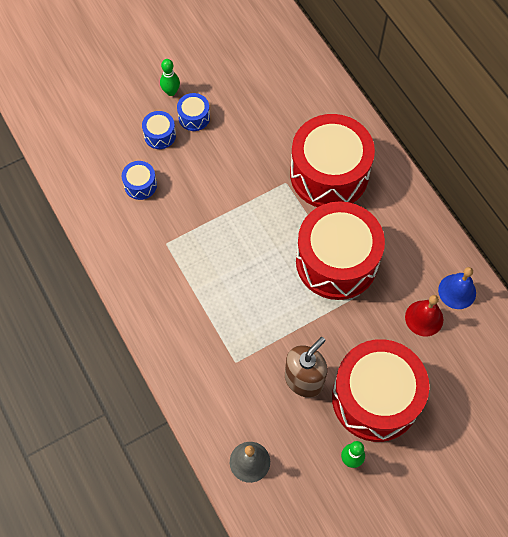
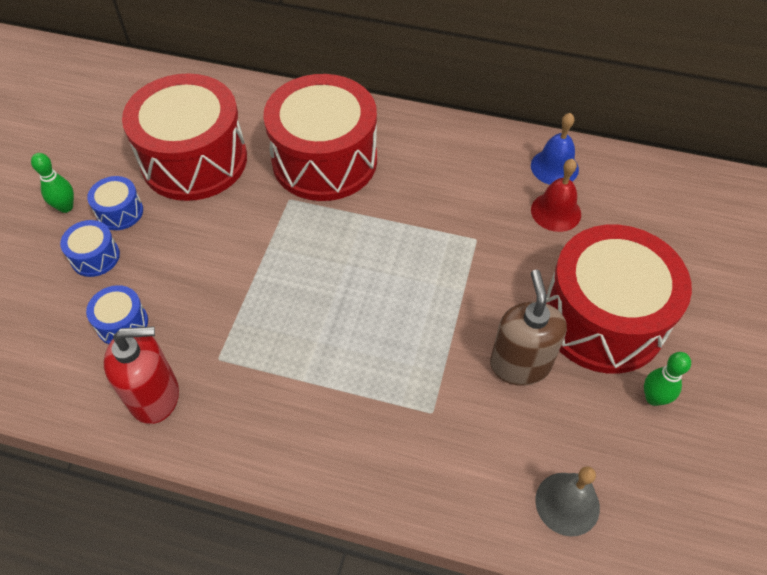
camera: 45 degrees left, 10 degrees down
red drum [296,201,385,300] -> red drum moved to [122,73,247,201]
none -> red soap dispenser [104,326,179,424]

